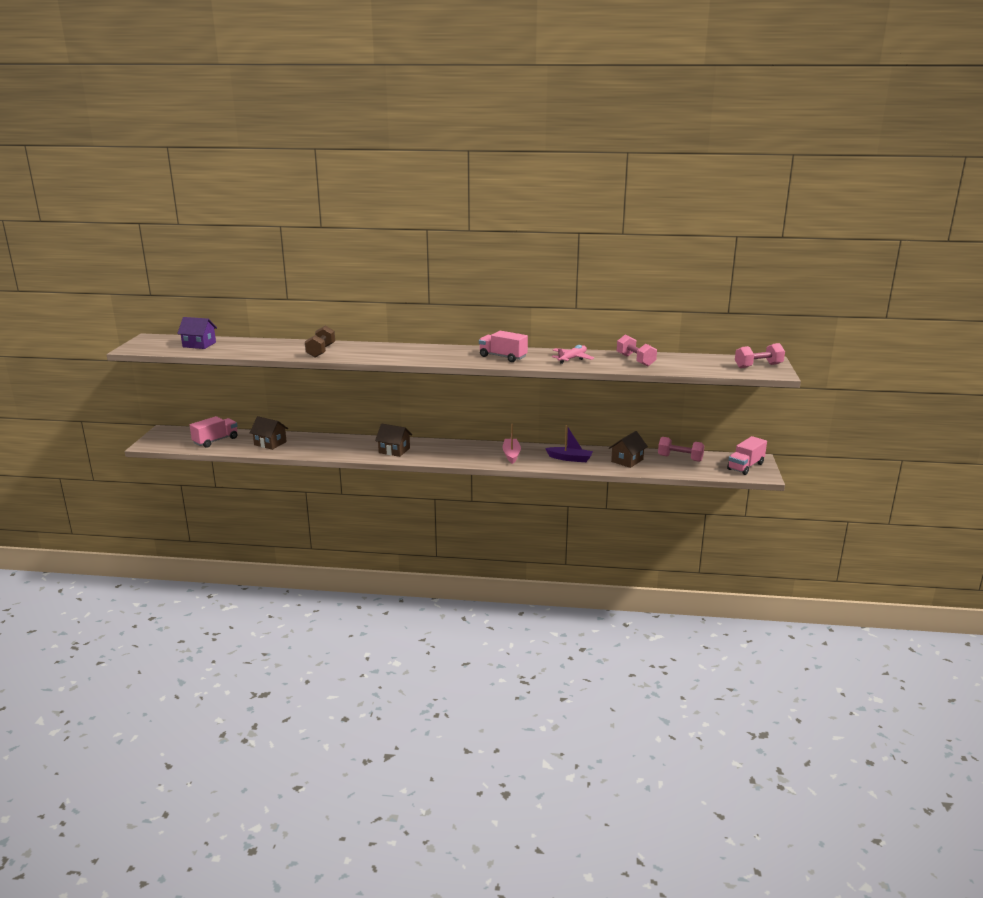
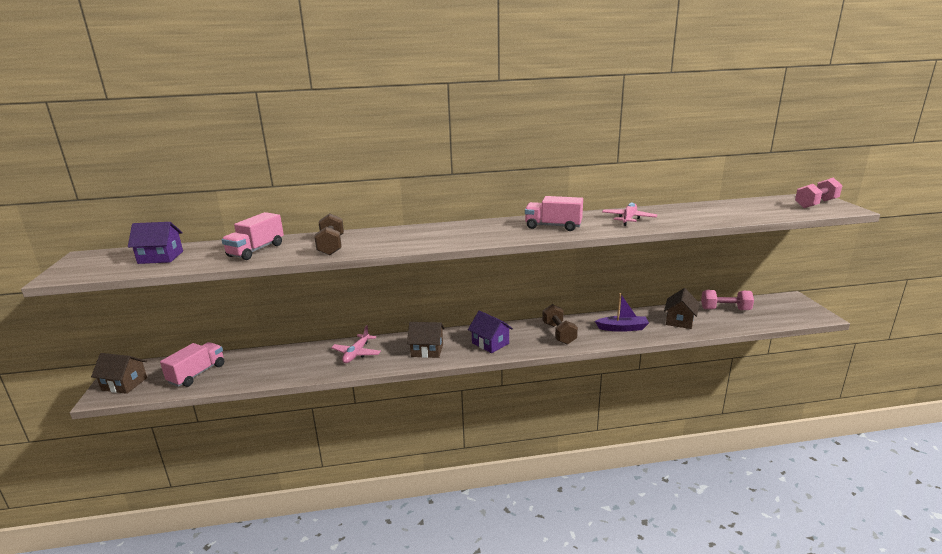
camera: 15 degrees left, 0 degrees up
brown house [249,416,288,450] -> brown house moved to [91,353,147,394]
pink boat [503,424,521,464] -> brown dumbbell [542,304,578,345]
pink dumbbell [617,334,657,366] -> none
pink truck [727,436,767,475] -> pink truck moved to [221,212,284,260]
none -> pink plane [331,325,381,363]
none -> purple house [468,311,513,353]

